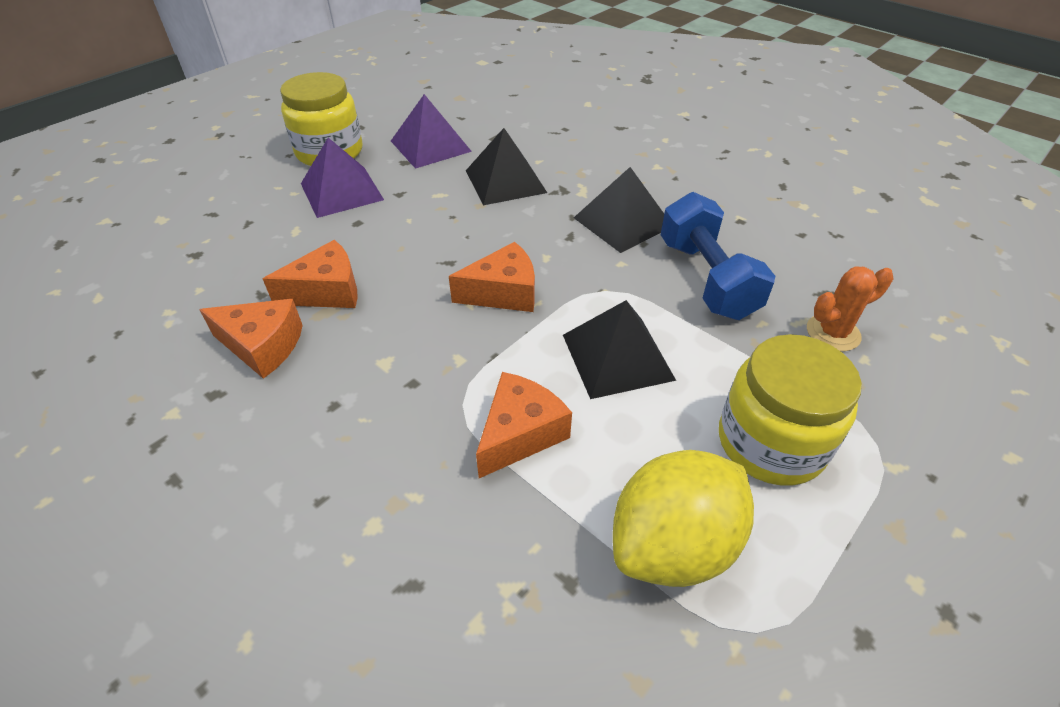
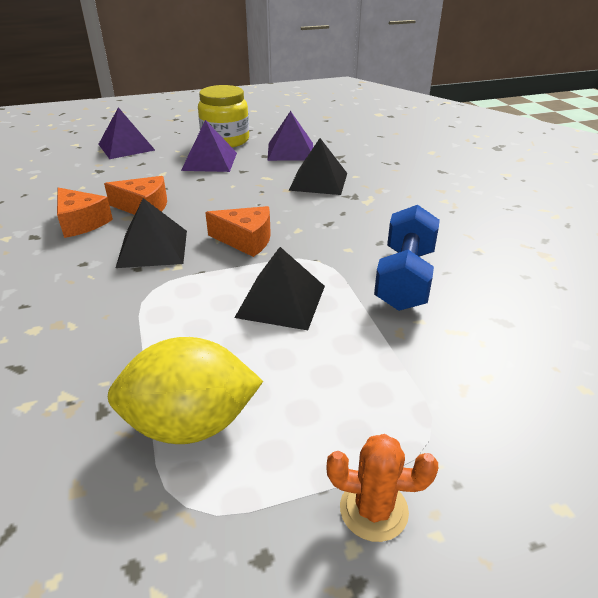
camera: 30 degrees right, 10 degrees down
orange cheese [476,372,572,478] -> none
black pyramid [574,167,664,253] -> black pyramid moved to [116,198,187,268]
yellow jar [719,334,862,486] -> none
orange cactus [807,266,894,351] -> orange cactus moved to [326,434,438,542]
none -> purple pyramid [99,107,155,159]

